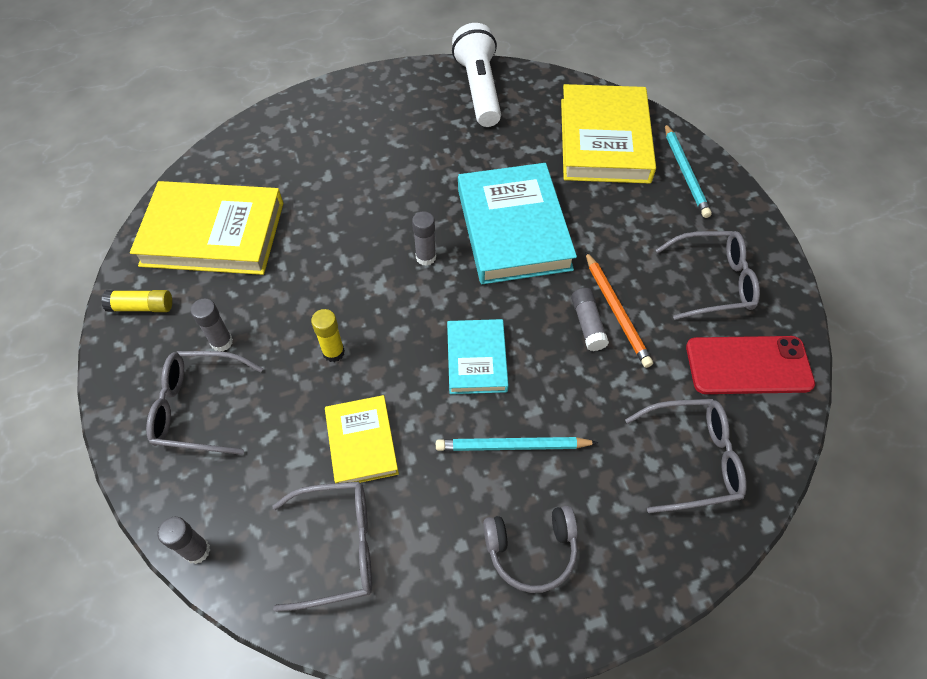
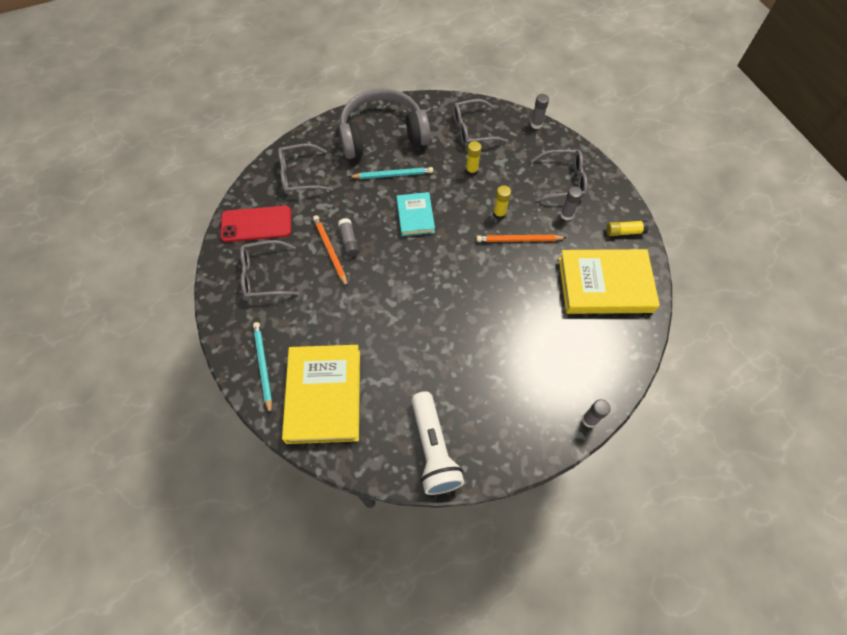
camera: 175 degrees right, 5 degrees up
yellow book [325,395,399,483] -> yellow glue stick [466,141,481,176]
grey glue stick [412,212,436,266] -> grey glue stick moved to [582,399,610,428]
turquoise book [458,163,577,284] -> none
grey headphones [483,506,578,593] -> grey headphones [339,88,431,159], size x2.02
none -> orange pencil [476,235,567,242]

